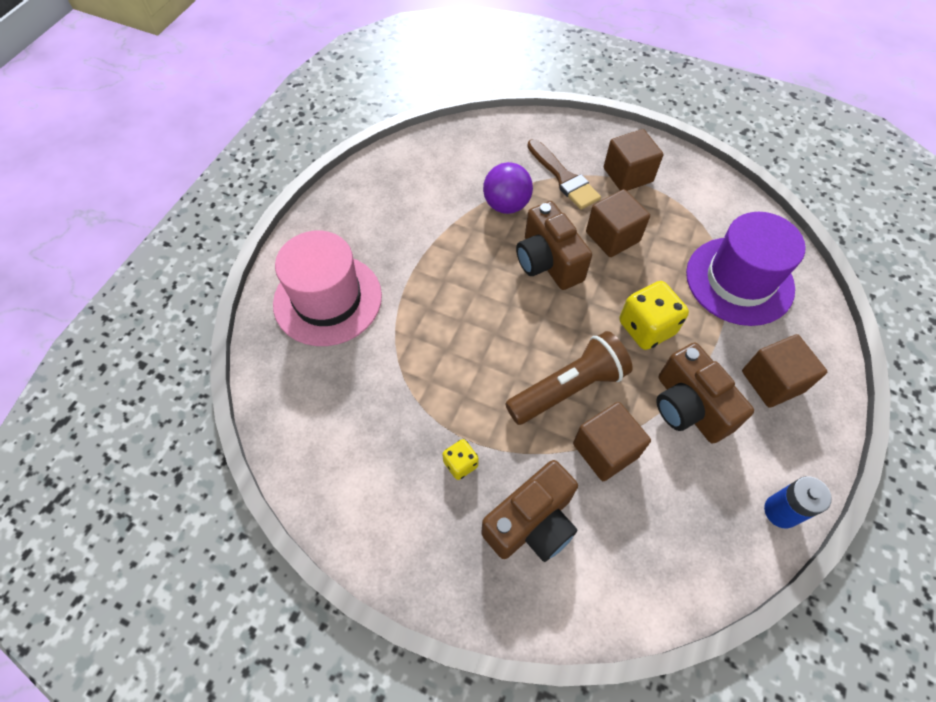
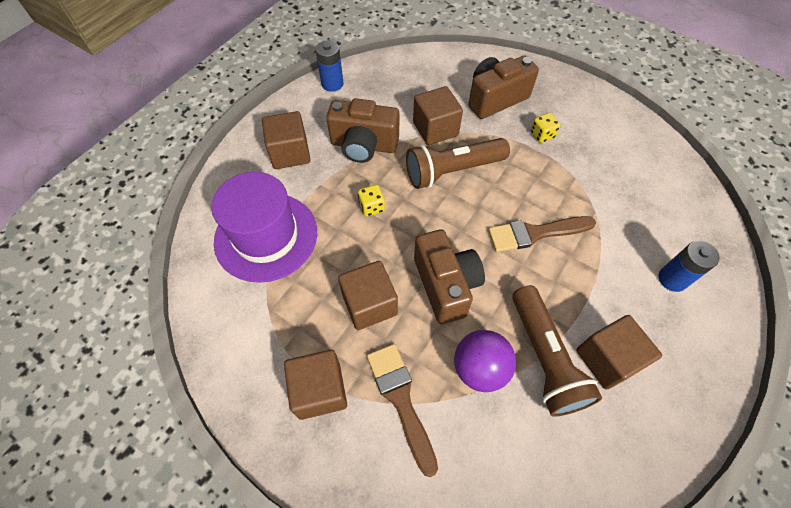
camera: 170 degrees left, 0 degrees up
pink hat [273,231,382,346] -> blue battery [659,241,720,292]
yellow dice [619,281,689,350] -> yellow dice [358,185,385,216], size x0.54
brown camera [656,342,754,444] -> brown camera turned 120 degrees clockwise [326,98,400,163]
none -> brown brush [488,216,596,252]
none -> brown flashlight [512,285,602,417]
none -> brown cube [576,315,662,390]

